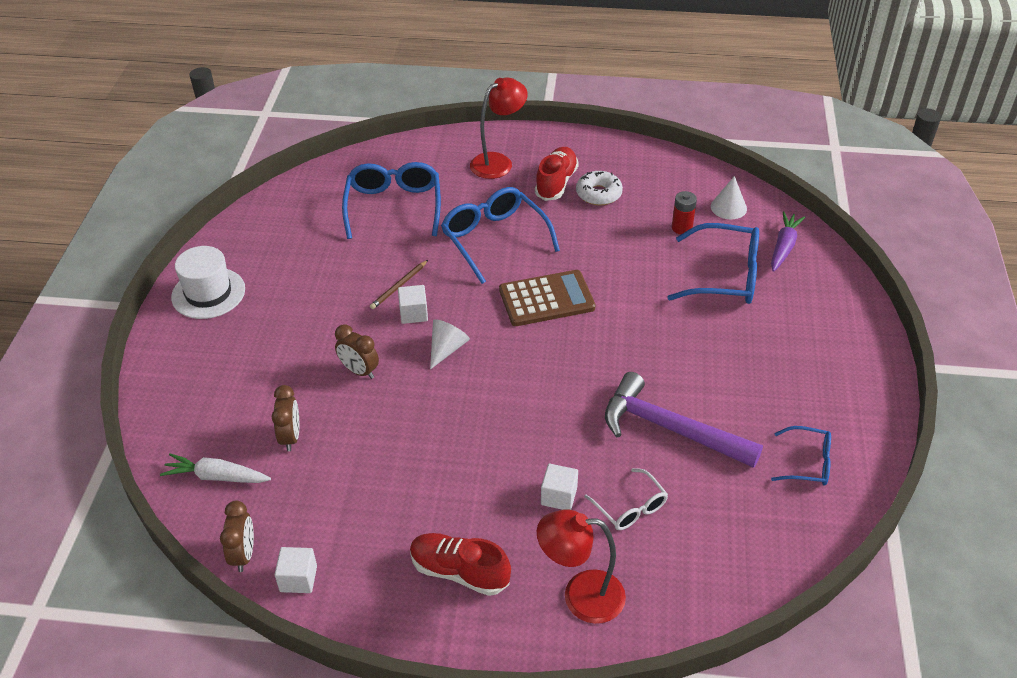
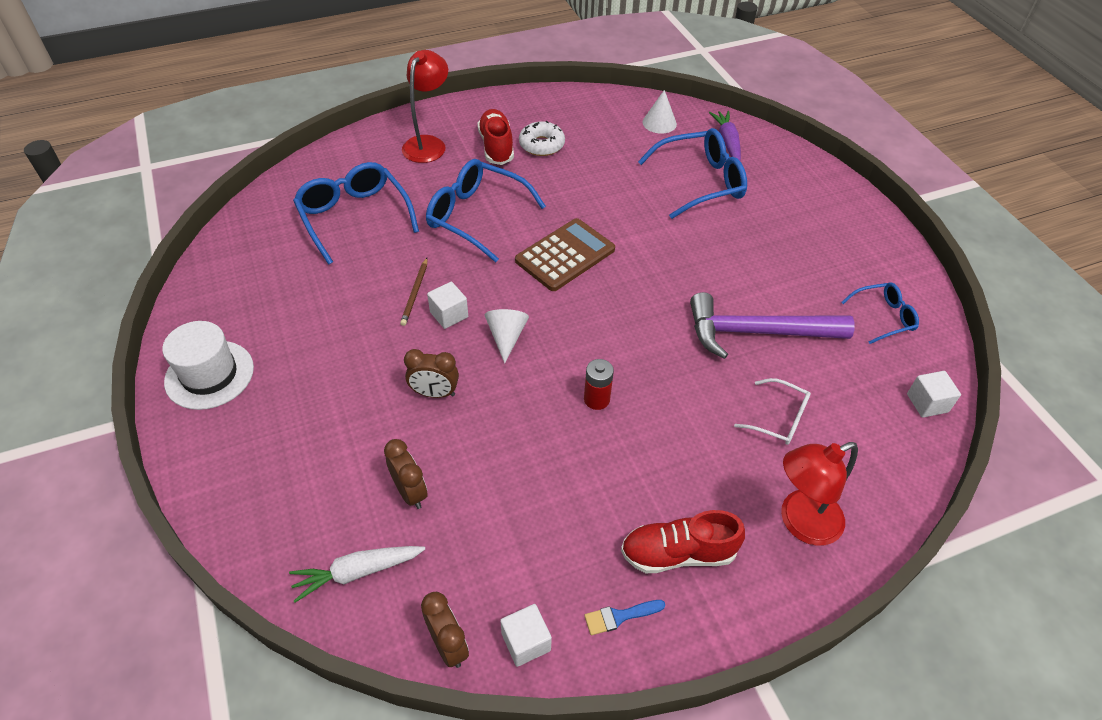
camera: 30 degrees left, 5 degrees up
white cube [541,464,578,510] -> white cube moved to [907,371,961,418]
red battery [672,191,697,234] -> red battery moved to [584,359,614,410]
none -> blue brush [584,600,665,635]

